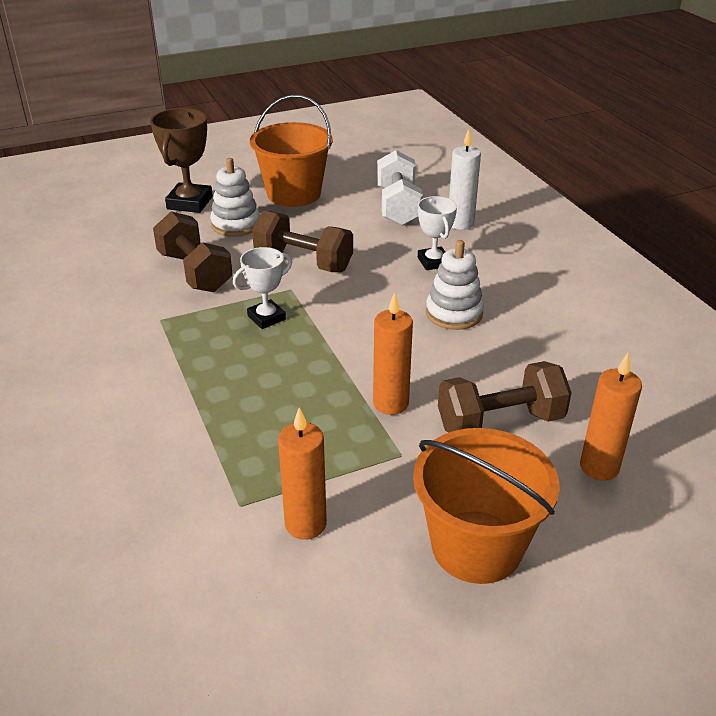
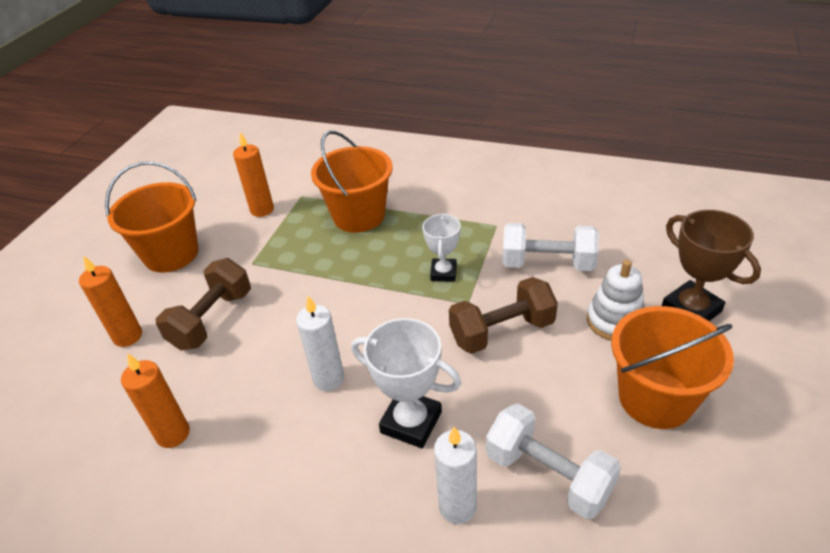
camera: 135 degrees right, 5 degrees up
brown dumbbell [153,211,233,292] -> white dumbbell [503,223,599,271]
orange candle [373,292,413,415] -> orange candle moved to [121,353,190,448]
white trophy [418,196,457,270] -> white trophy [351,318,461,448], size x1.55
white stacking toy [426,240,484,330] -> white candle [296,296,344,391]
none -> orange bucket [311,131,393,233]

